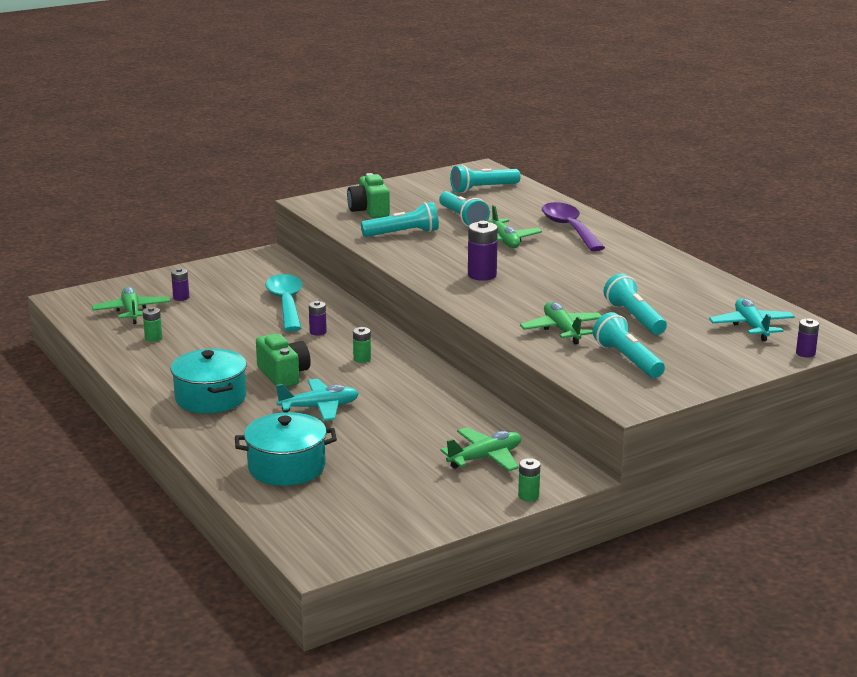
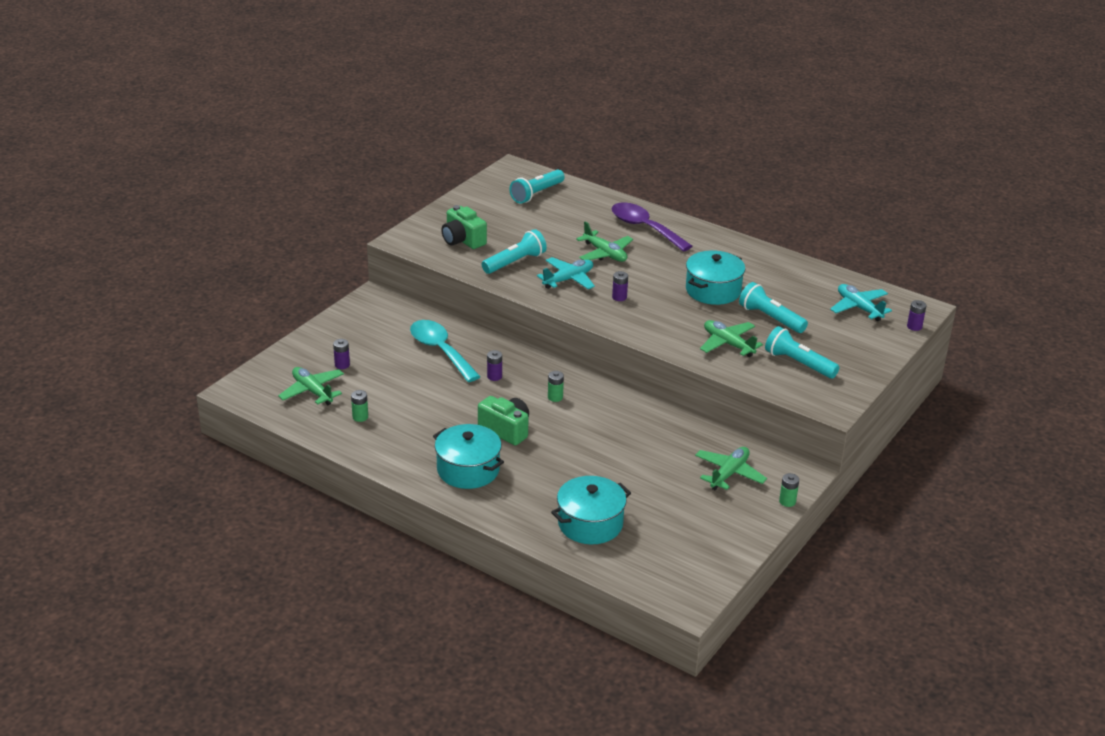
camera: 25 degrees left, 10 degrees up
turquoise plane [276,379,359,421] -> turquoise plane moved to [537,257,595,289]
turquoise flashlight [439,191,490,227] -> none
purple battery [468,221,498,281] -> purple battery [612,271,628,301], size x0.59
none -> turquoise pot [686,250,745,305]

